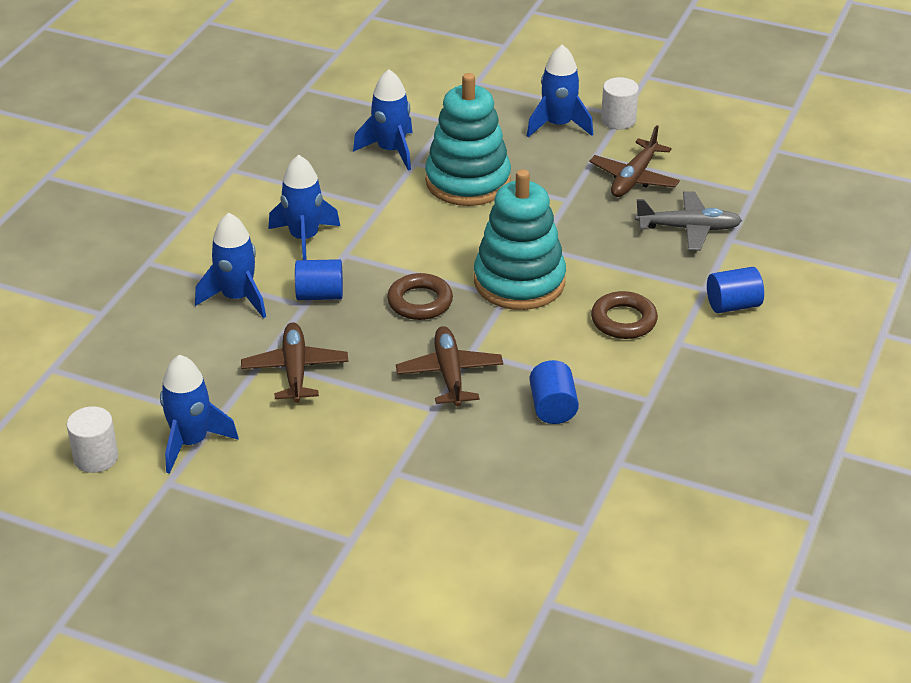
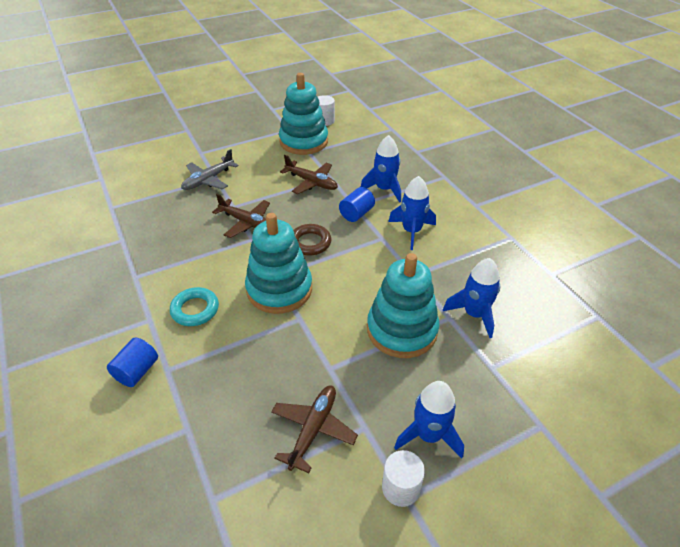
camera: 130 degrees right, 5 degrees up
blue rocket [160,354,239,474] -> turquoise stacking toy [279,73,328,155]
blue cylinder [530,360,579,424] -> none
brown plane [589,125,680,197] -> brown plane turned 45 degrees clockwise [271,385,358,473]
brown ring [591,291,658,339] -> turquoise ring [170,287,219,326]
grey plane [635,191,742,251] -> grey plane moved to [181,149,239,190]

